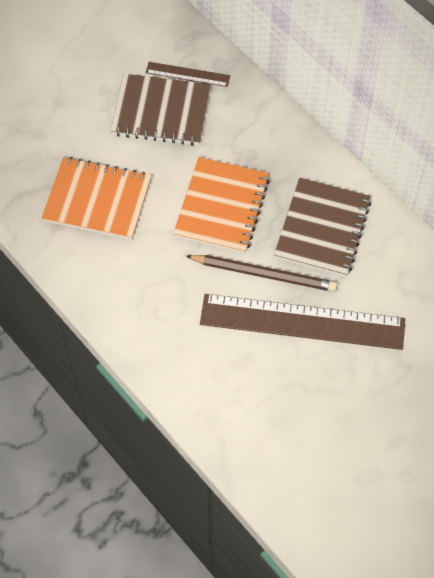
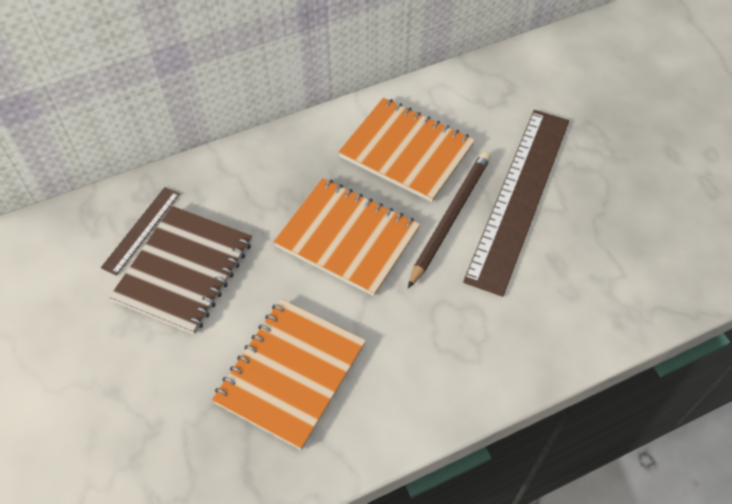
camera: 75 degrees left, 5 degrees down
brown notebook [274,178,371,277] -> orange notebook [339,98,475,202]

